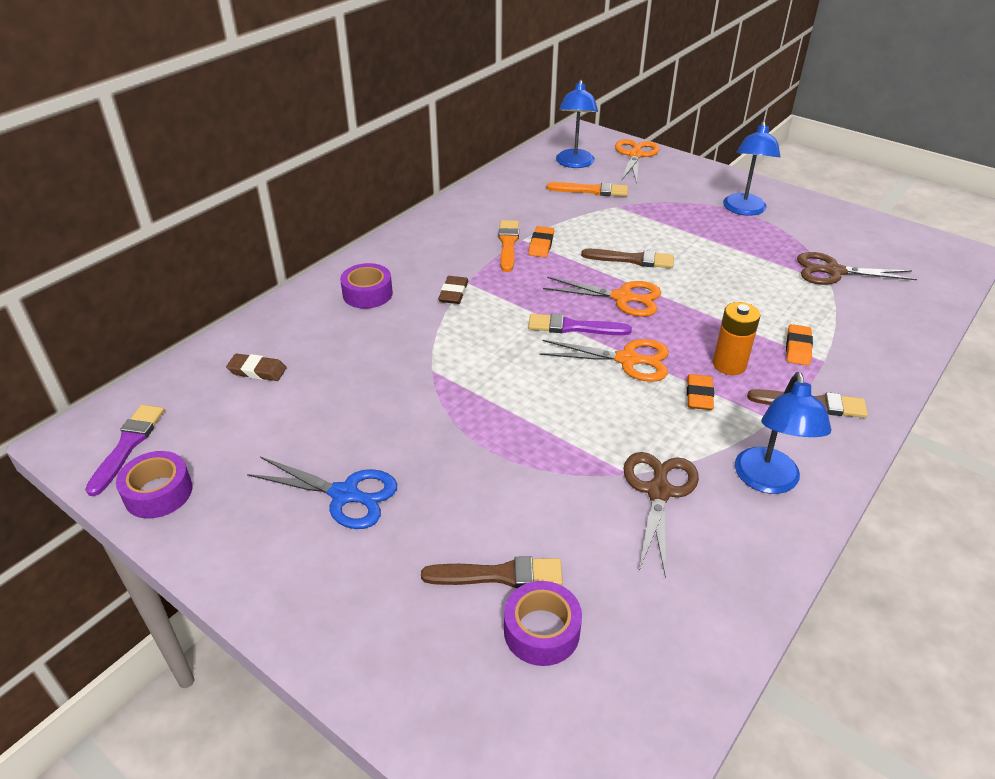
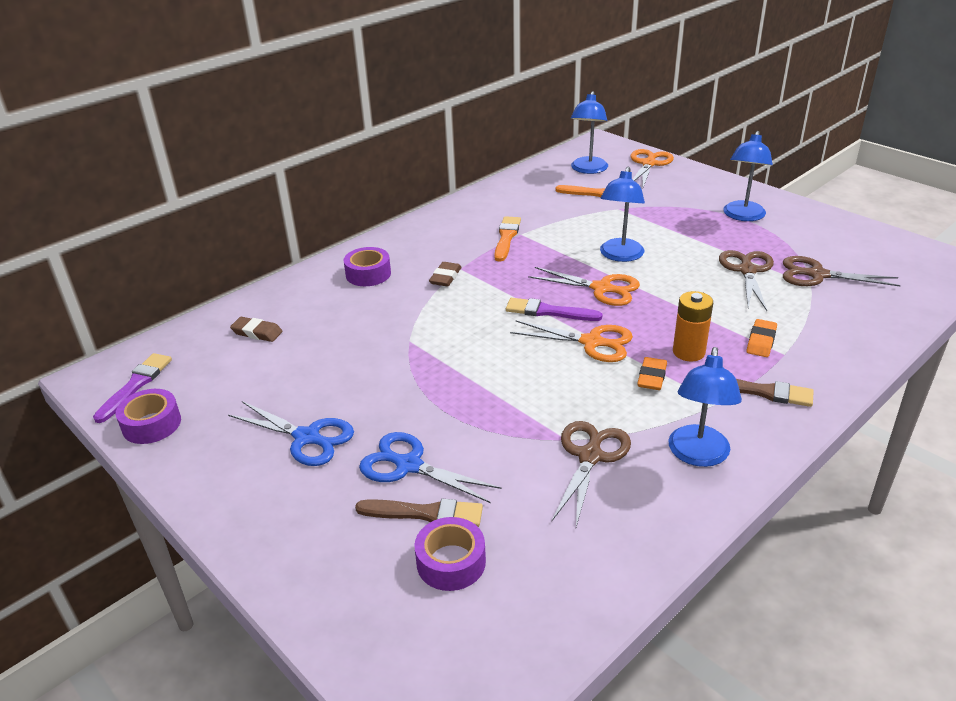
camera: 10 degrees right, 5 degrees down
orange eraser [528,226,554,257] -> none
brown brush [581,249,674,268] -> blue lamp [600,167,645,262]
none -> blue scissors [359,432,502,503]
none -> brown scissors [719,250,774,311]

